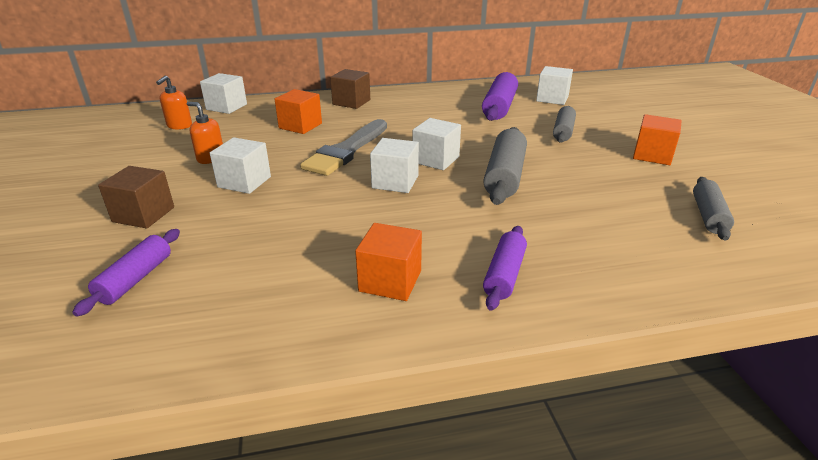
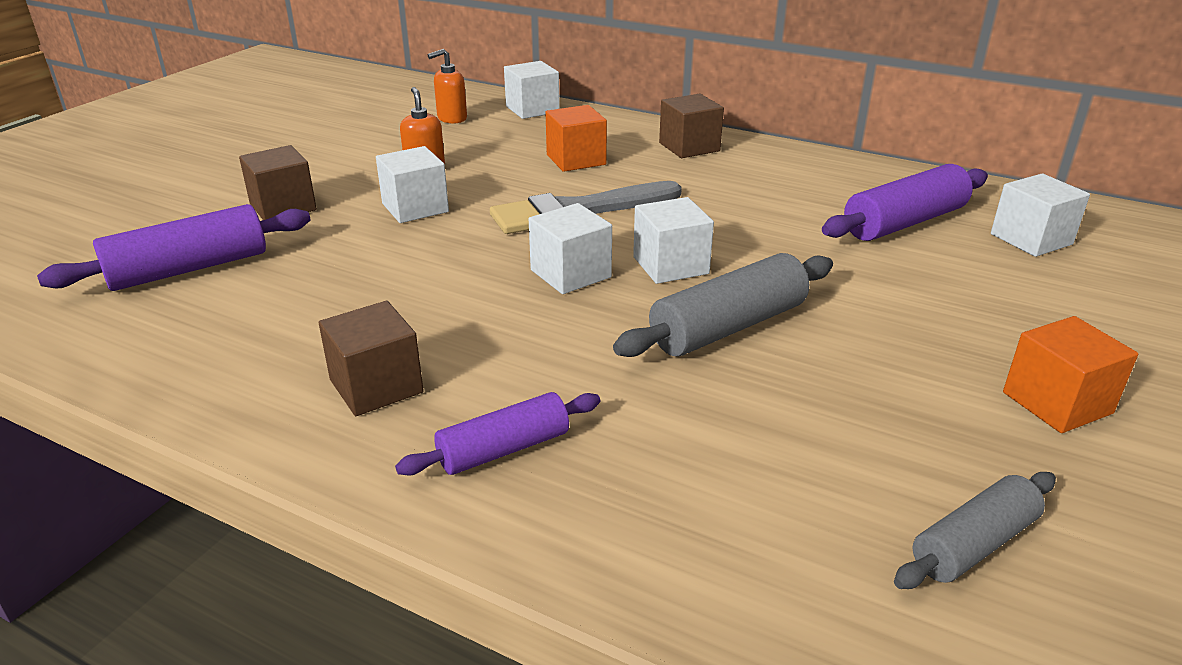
camera: 40 degrees right, 0 degrees up
purple rolling pin [72,229,180,317] -> purple rolling pin [37,204,310,291], size x1.55
orange cube [355,223,422,301] -> brown cube [319,301,424,416]
grey rolling pin [553,106,576,143] -> none

